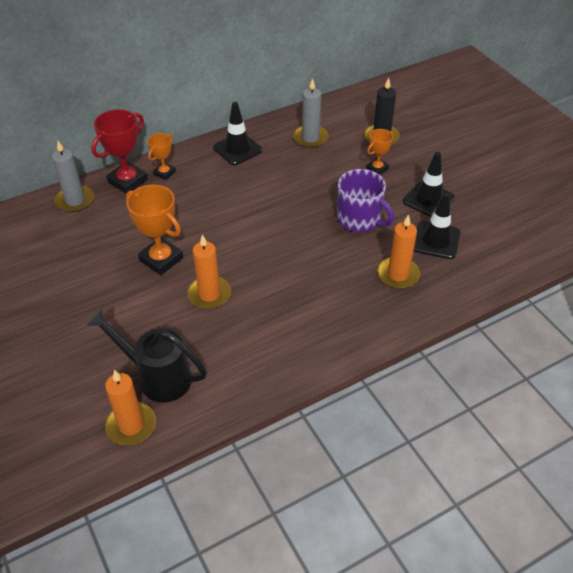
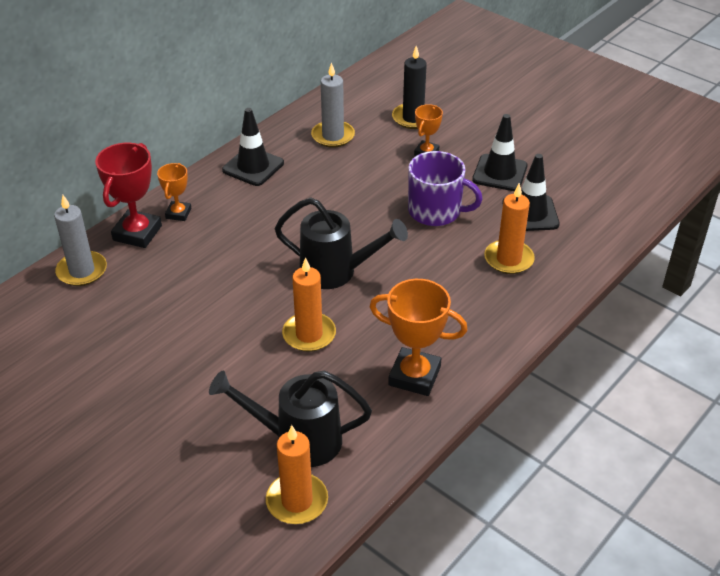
camera: 20 degrees left, 5 degrees down
orange trophy [126,185,183,275] -> orange trophy moved to [370,279,468,396]
none -> black watering can [274,198,408,289]

